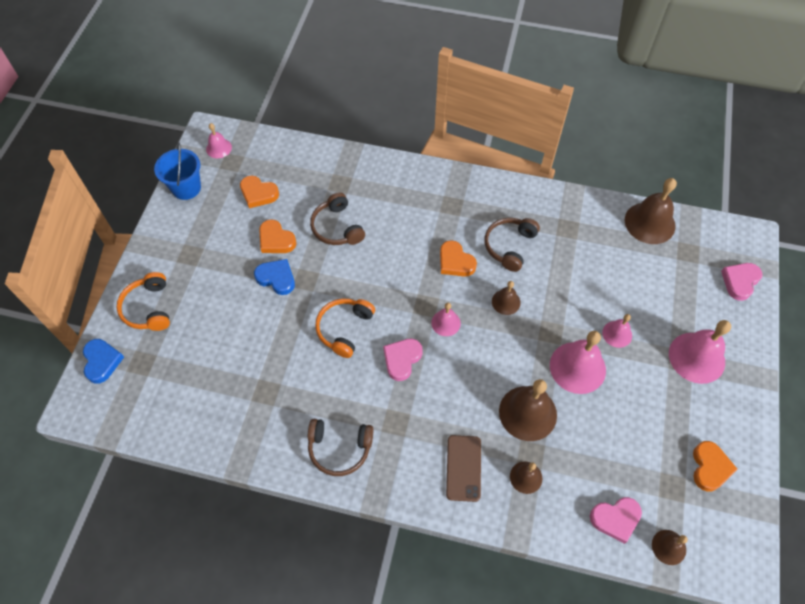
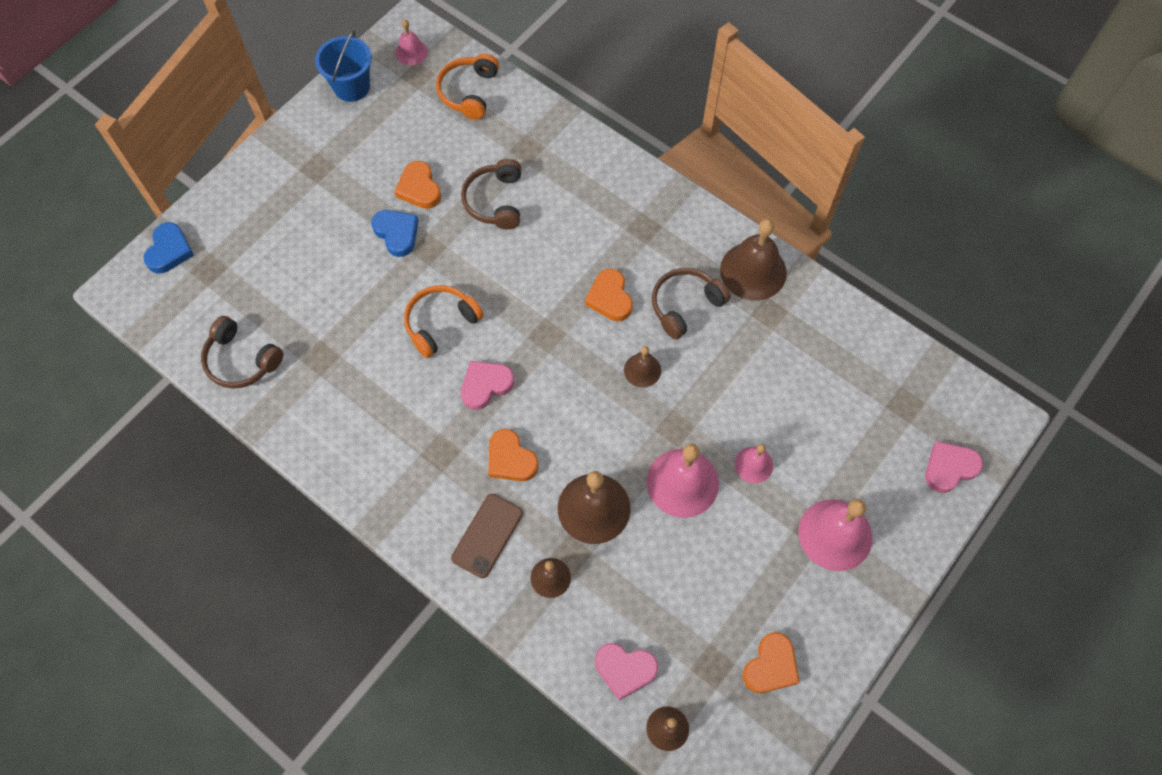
camera: 25 degrees right, 5 degrees up
orange headphones [116,272,170,331] -> orange headphones moved to [436,53,499,120]
orange heart [240,175,279,208] -> orange heart moved to [488,429,539,481]
brown headphones [308,419,373,476] -> brown headphones moved to [201,316,283,389]
pink bell [431,303,461,336] -> none
brown bell [625,178,677,244] -> brown bell moved to [720,219,787,301]

